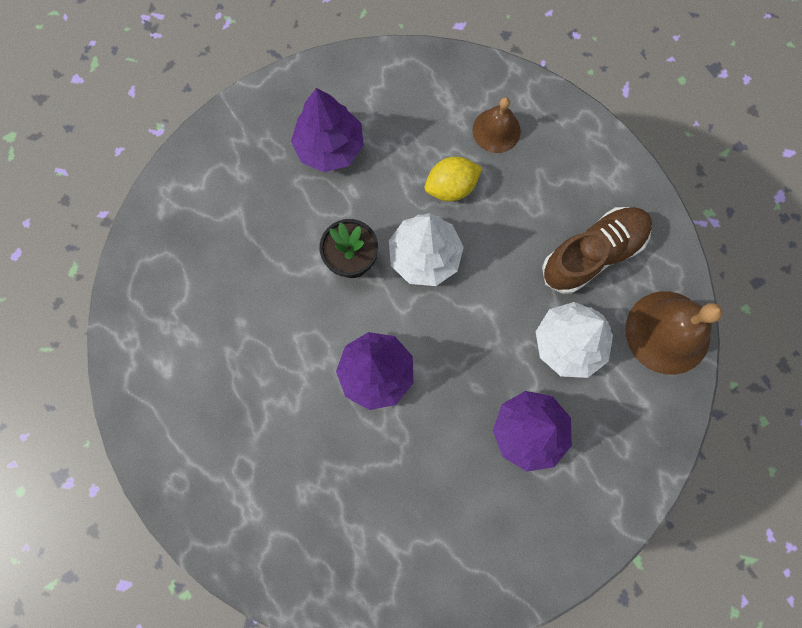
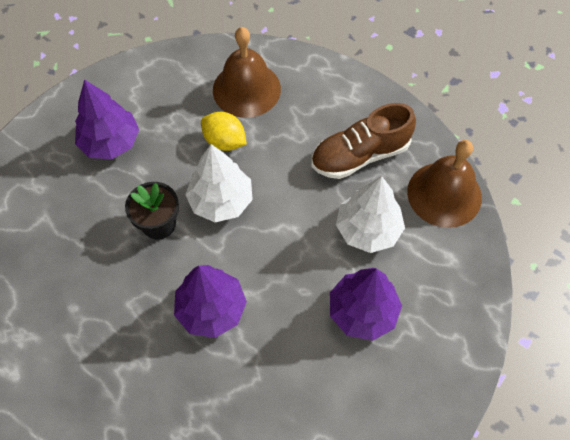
camera: 20 degrees left, 15 degrees down
yellow lemon [425,157,482,201] -> yellow lemon turned 75 degrees clockwise [201,112,247,151]
brown bell [472,97,521,153] -> brown bell [213,27,281,118], size x1.65
brown shoe [542,207,652,294] -> brown shoe turned 150 degrees counterclockwise [311,103,416,179]

